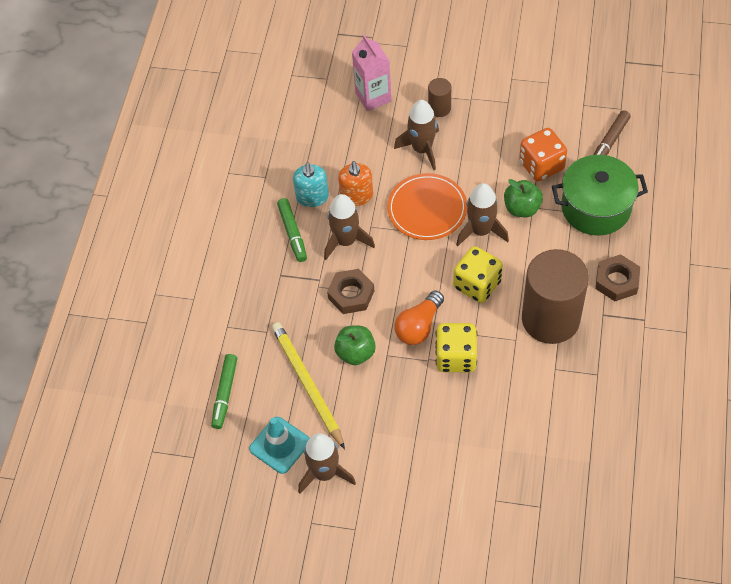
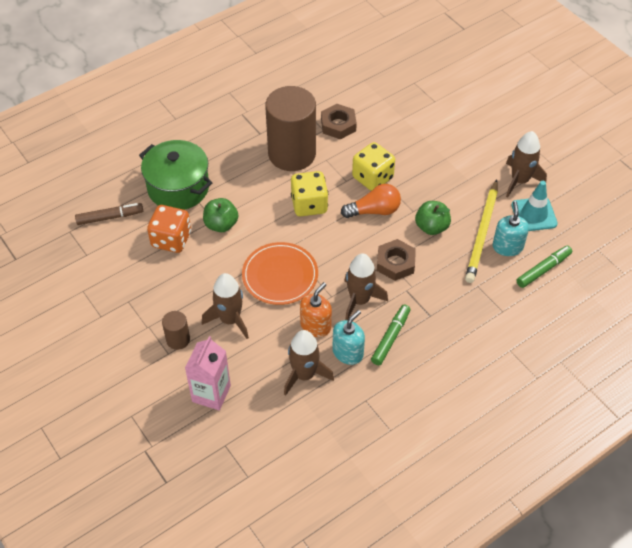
camera: 140 degrees left, 5 degrees down
brown rocket [456,183,509,246] -> brown rocket moved to [284,330,334,396]
brown nut [595,254,640,301] -> brown nut moved to [321,104,357,140]
none -> turquoise soap dispenser [493,201,529,256]

